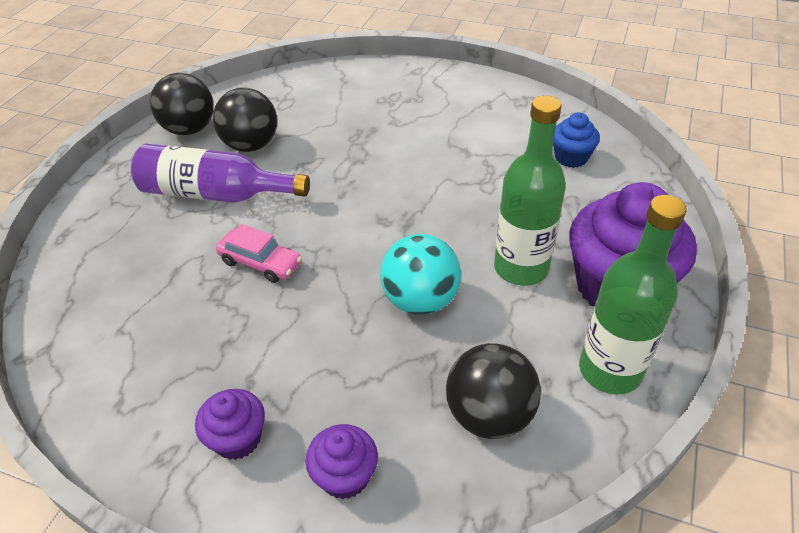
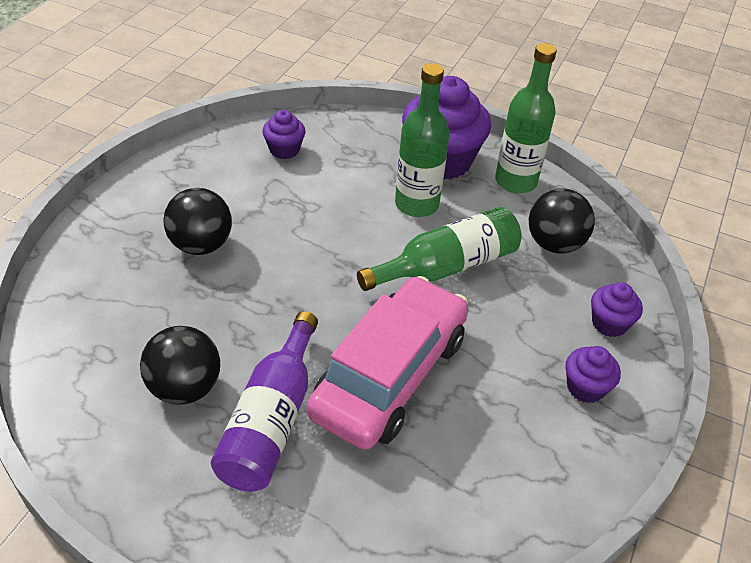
camera: 90 degrees left, 0 degrees up
black ball [150,73,214,135] -> black ball moved to [163,188,232,255]
pink car [216,224,302,283] -> pink car [307,276,469,450], size x2.33
turquoise ball [380,234,461,315] -> green bottle [357,207,522,291]
blue cupcake [553,113,600,168] -> purple cupcake [262,110,306,159]

